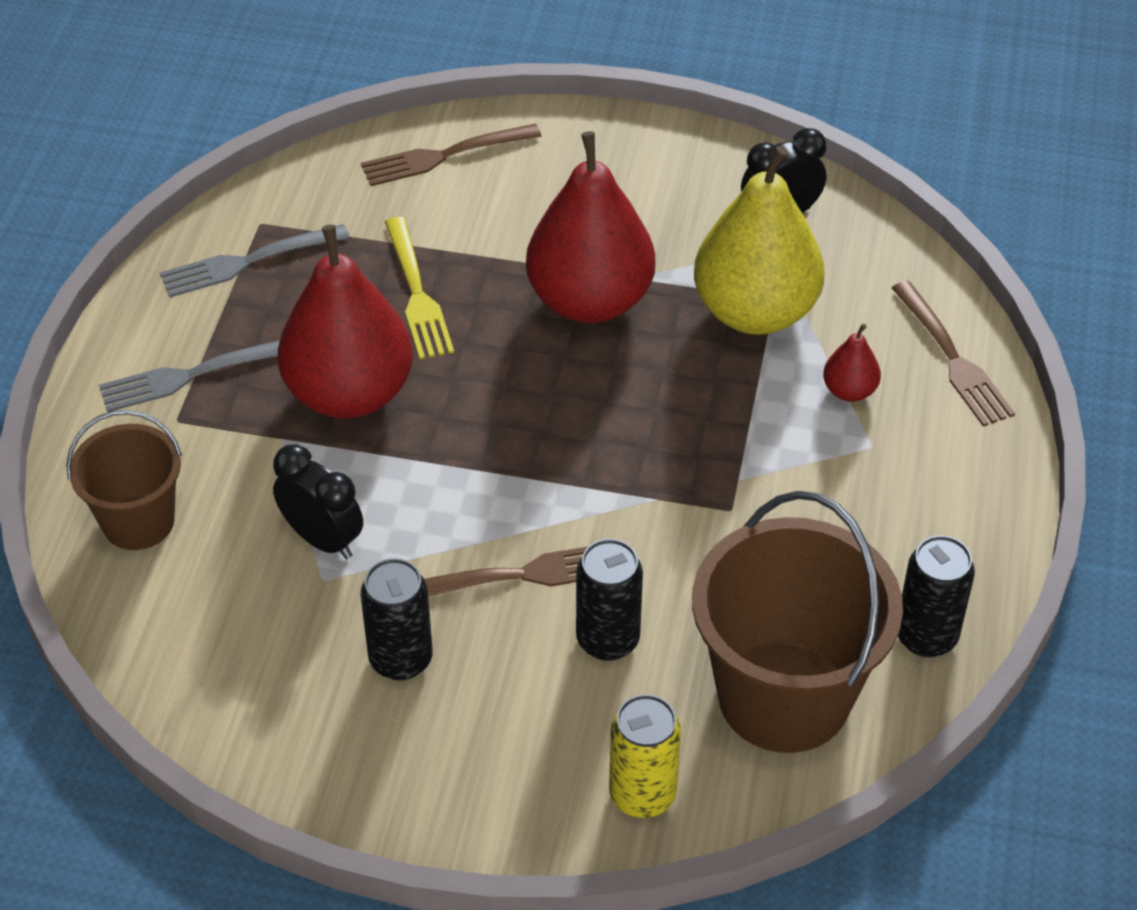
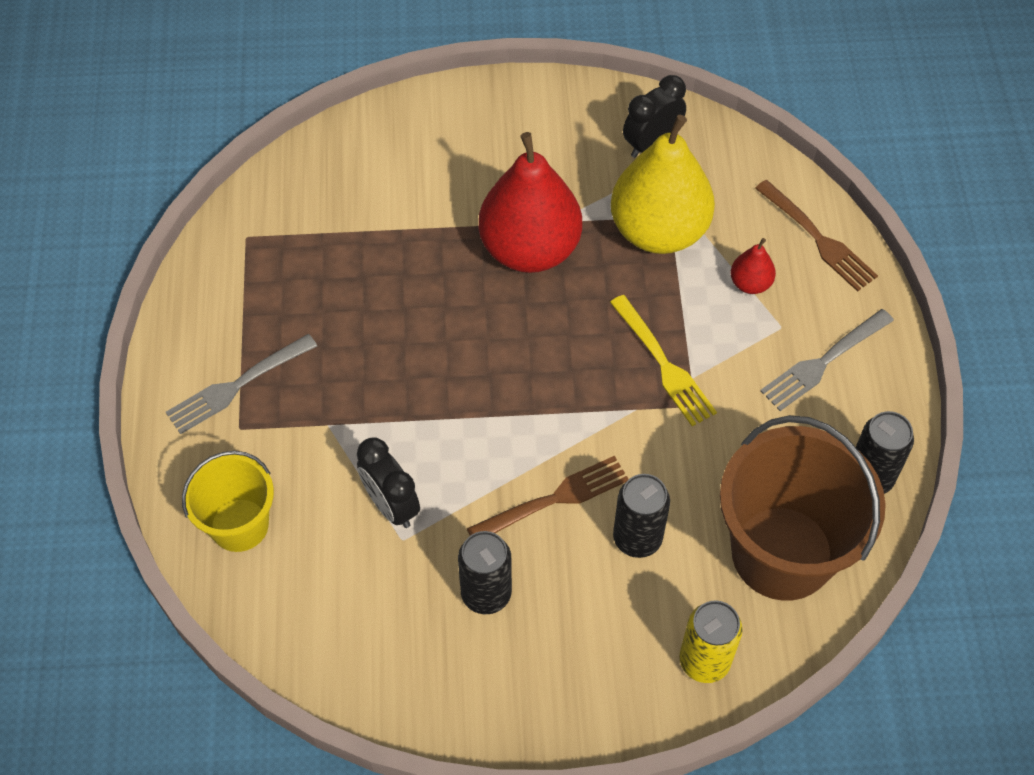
camera: 15 degrees left, 10 degrees up
brown bucket [66,410,182,550] -> yellow bucket [182,451,274,552]
grey fork [160,224,350,297] -> grey fork moved to [760,309,894,411]
black clock [273,444,363,559] -> black clock turned 150 degrees counterclockwise [357,437,420,528]
red pear [278,225,413,419] -> none
brown fork [361,123,542,186] -> none
yellow fork [385,217,454,359] -> yellow fork moved to [610,295,717,426]

